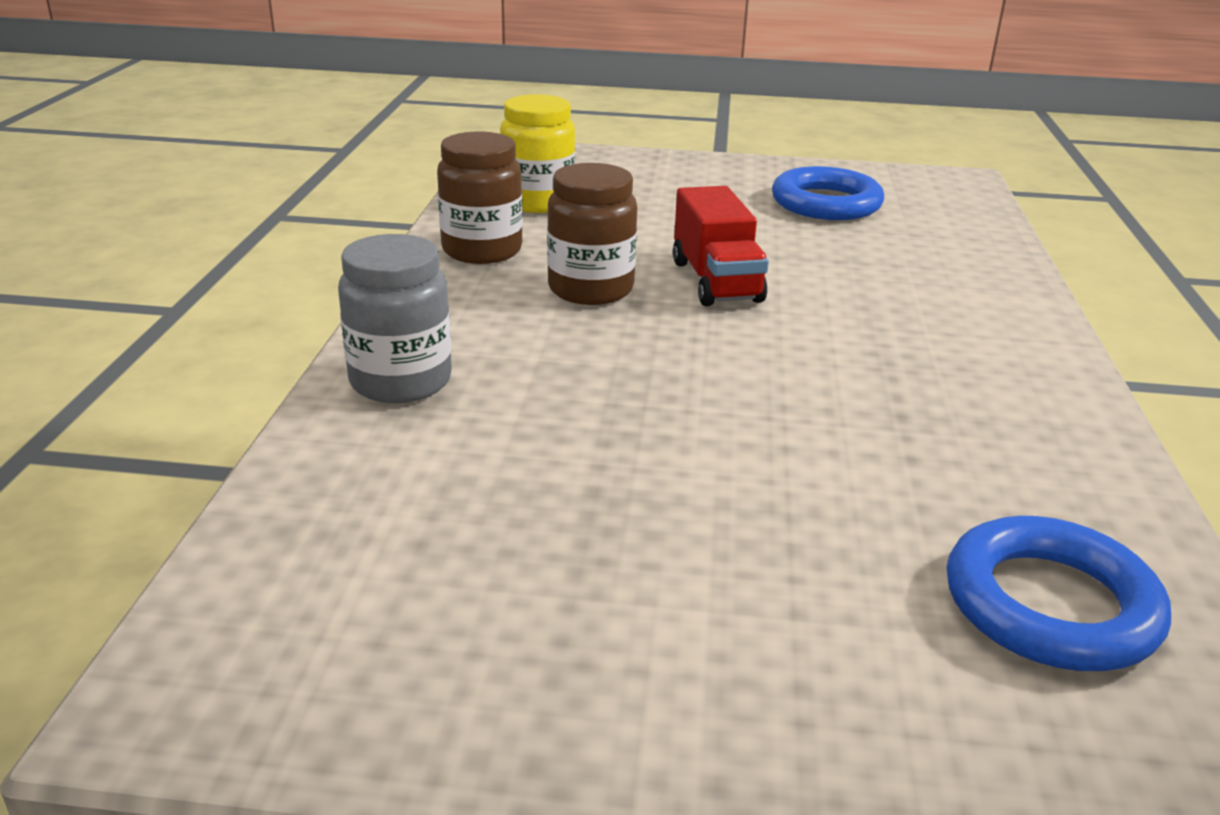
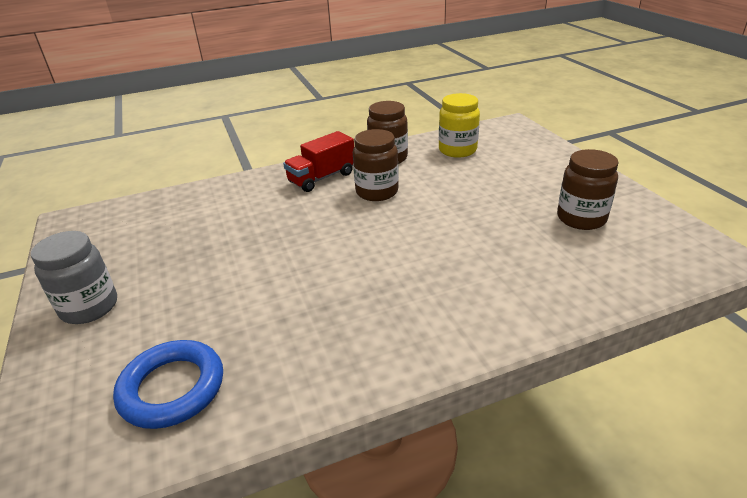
camera: 65 degrees right, 5 degrees up
grey jar [338,234,452,403] -> grey jar moved to [31,231,117,324]
red truck [673,186,769,306] -> red truck moved to [283,131,354,192]
blue ring [772,166,884,220] -> brown jar [557,149,619,230]

